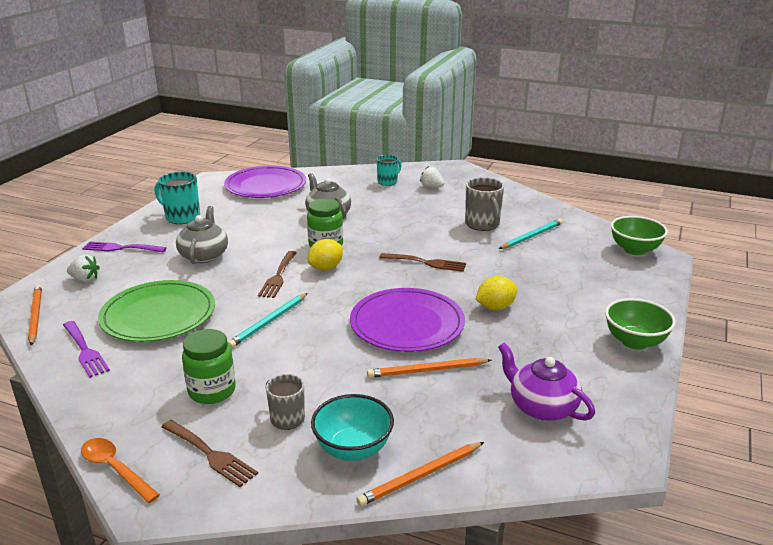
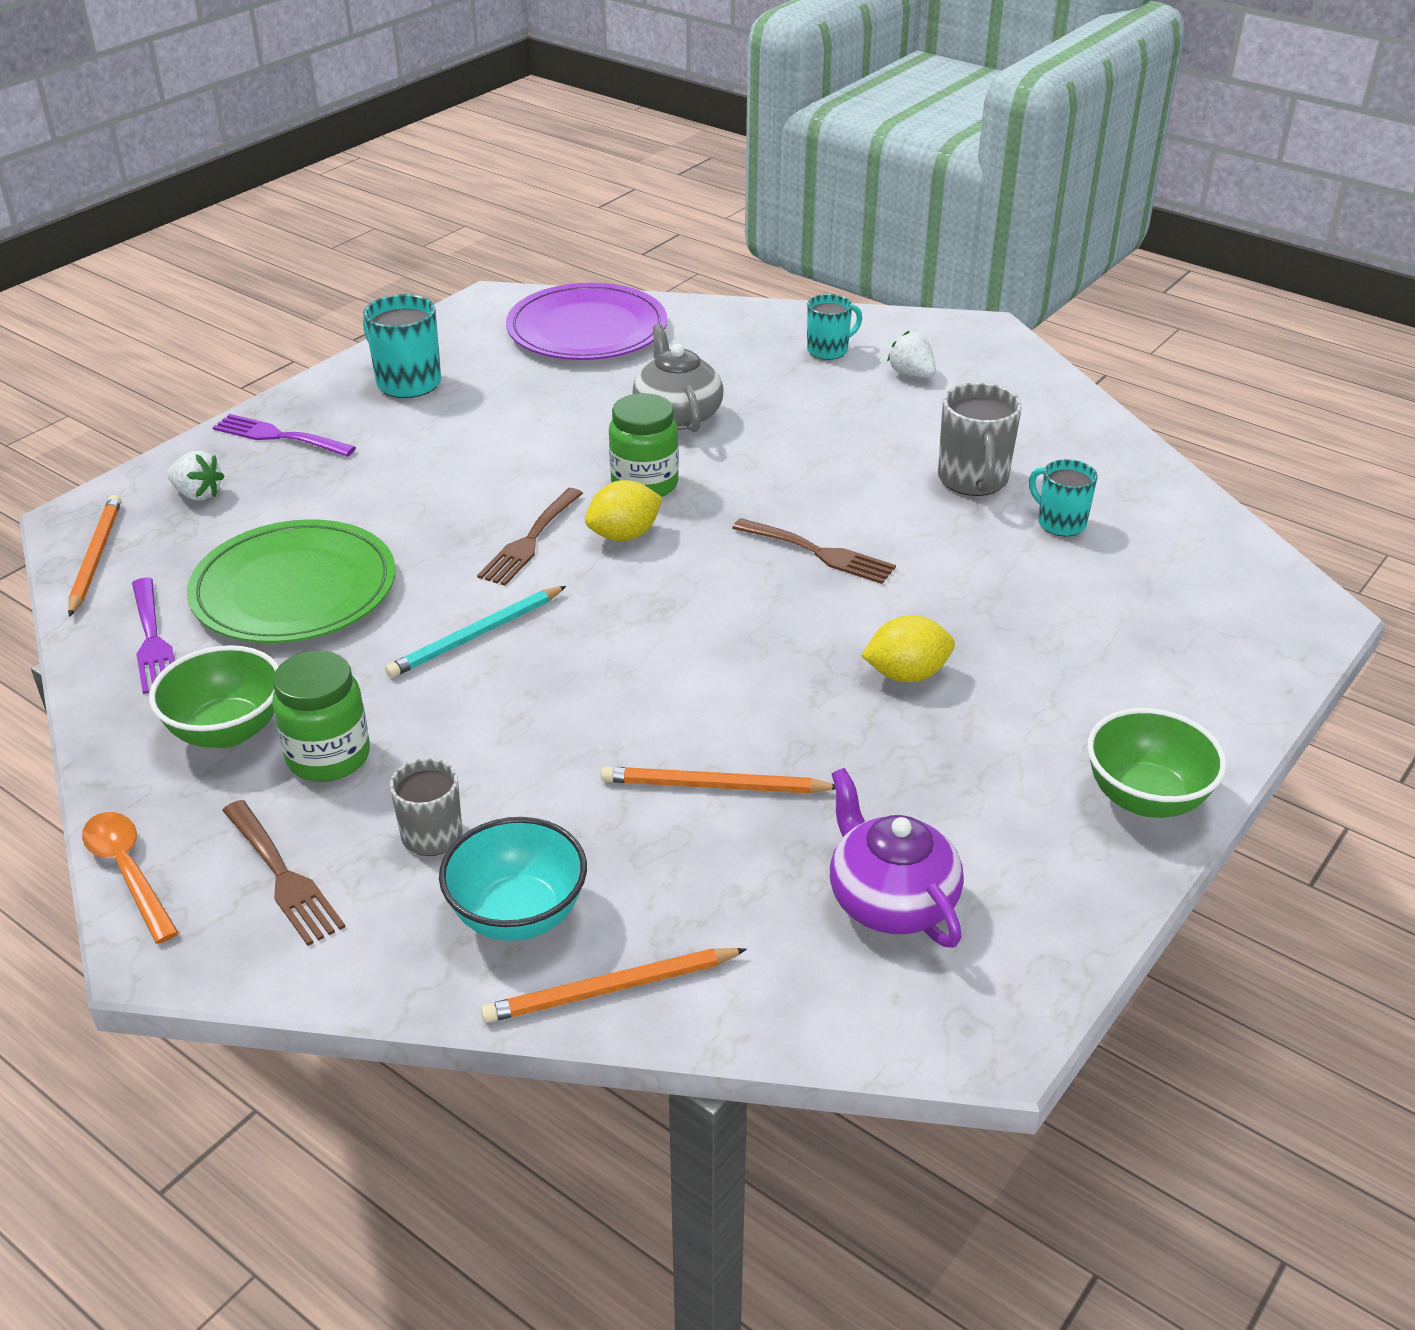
camera: 15 degrees right, 10 degrees up
grey teapot [176,206,228,264] -> none
purple plate [350,288,465,352] -> none
turquoise pencil [499,219,563,249] -> turquoise mug [1029,459,1098,536]
green bowl [611,216,668,255] -> green bowl moved to [149,645,279,748]

